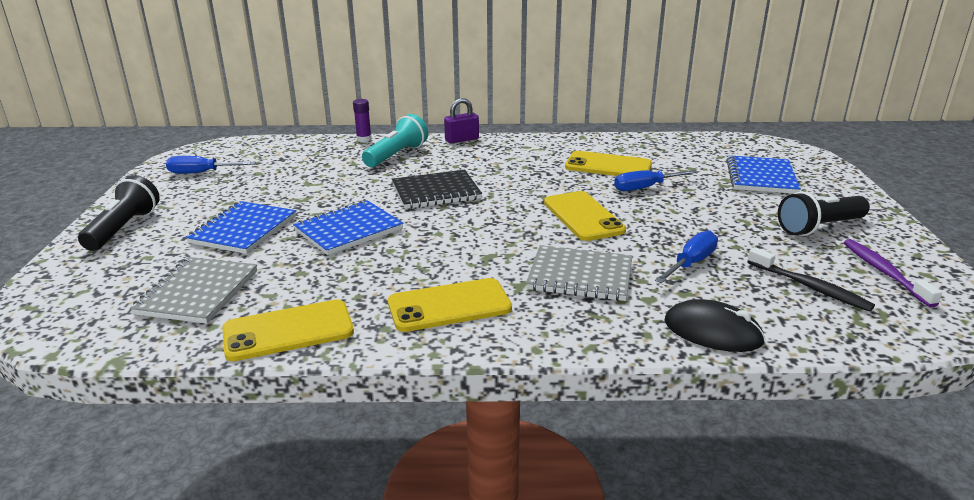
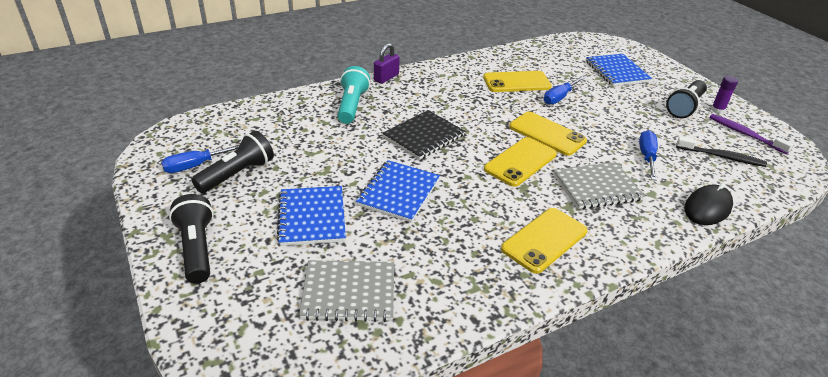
camera: 30 degrees left, 10 degrees up
grey notebook [130,257,257,324] -> grey notebook turned 75 degrees counterclockwise [299,260,394,322]
yellow phone [222,299,354,361] -> yellow phone moved to [484,137,557,187]
purple glue stick [353,99,372,142] -> purple glue stick moved to [711,76,738,114]
black mouse [665,299,766,352] -> black mouse turned 45 degrees counterclockwise [684,183,733,225]
none -> black flashlight [191,131,274,193]

